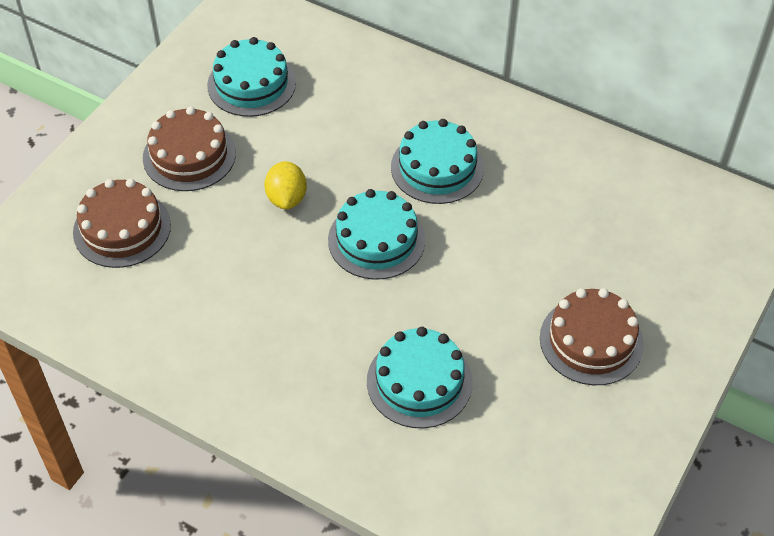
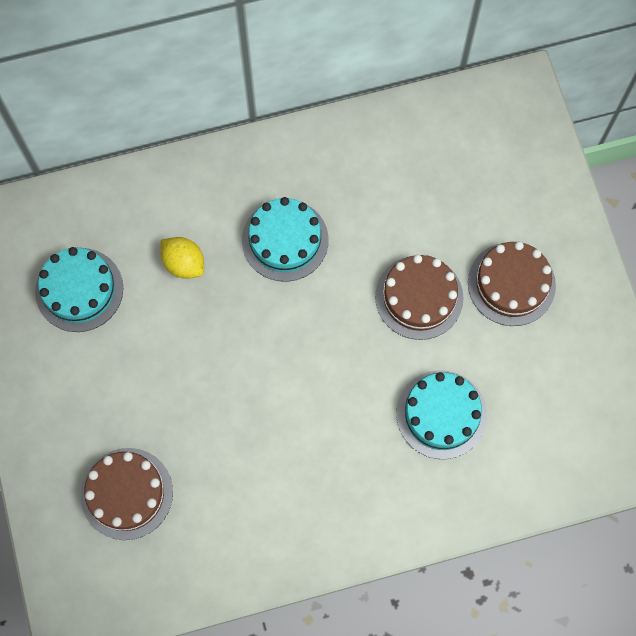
camera: 45 degrees left, 20 degrees up
brown cake [143,107,236,191] -> brown cake moved to [375,255,464,340]
yellow lemon [264,161,307,210] -> yellow lemon moved to [161,237,204,279]
turquoise cake [328,189,426,280] -> none

